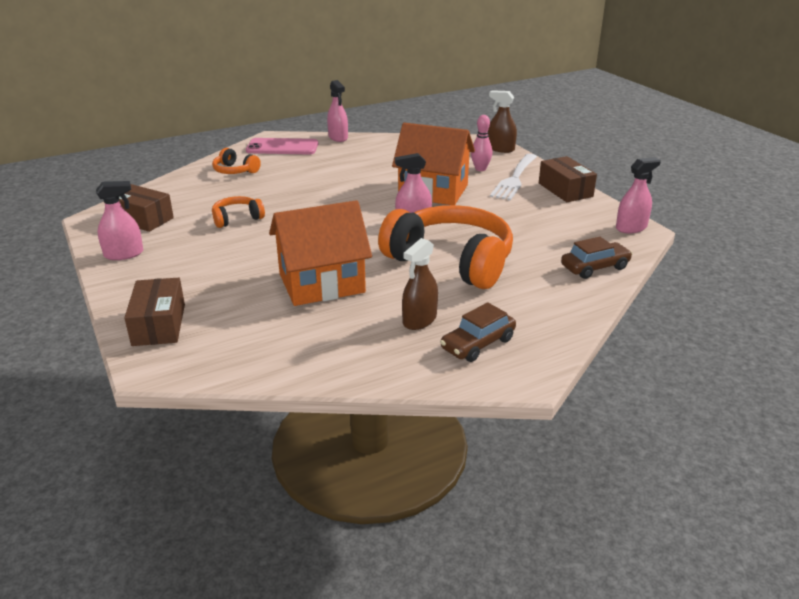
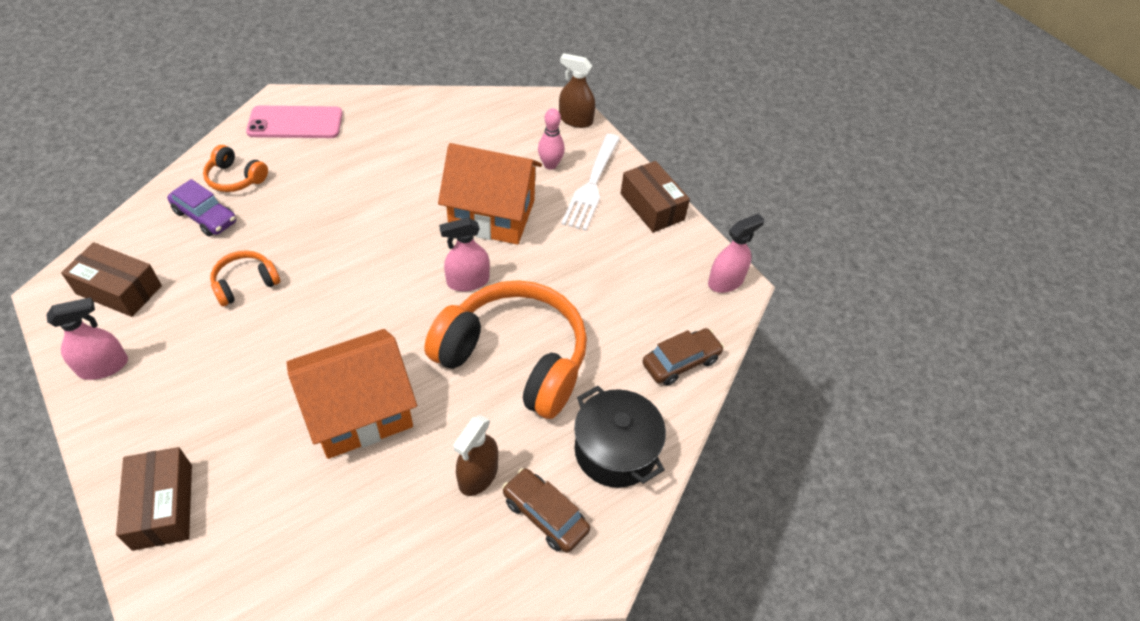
camera: 10 degrees left, 20 degrees up
pink spray bottle [327,80,348,142] -> none
brown car [440,302,516,362] -> brown car turned 90 degrees clockwise [502,468,590,553]
none -> purple car [167,179,236,236]
none -> black pot [574,386,666,488]

